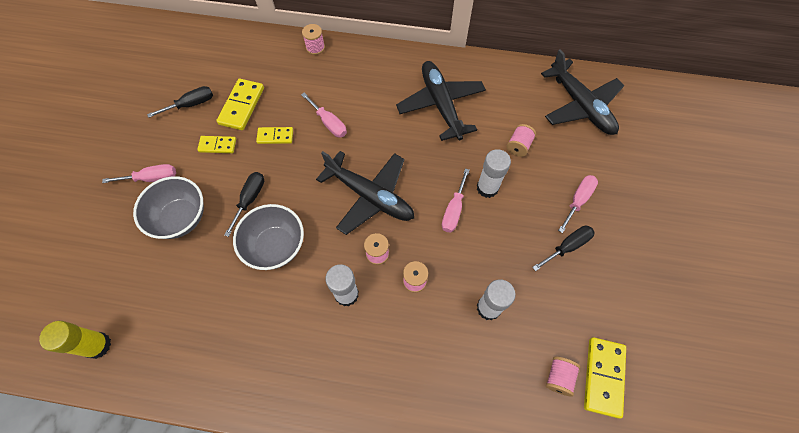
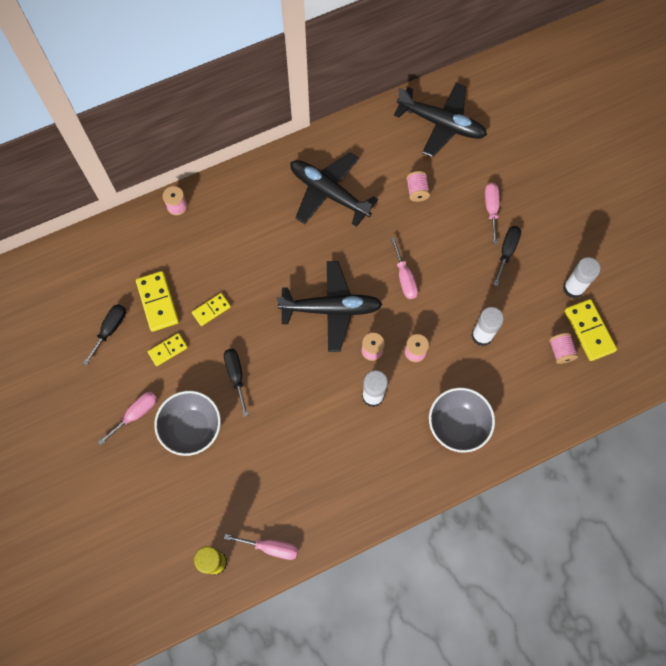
camera: 35 degrees left, 5 degrees up
grey bowl [233,204,304,270] -> grey bowl moved to [429,388,495,453]
pink screwdriver [301,92,347,138] -> pink screwdriver moved to [224,534,298,560]
white glue stick [477,149,511,198] -> white glue stick moved to [563,257,601,298]

